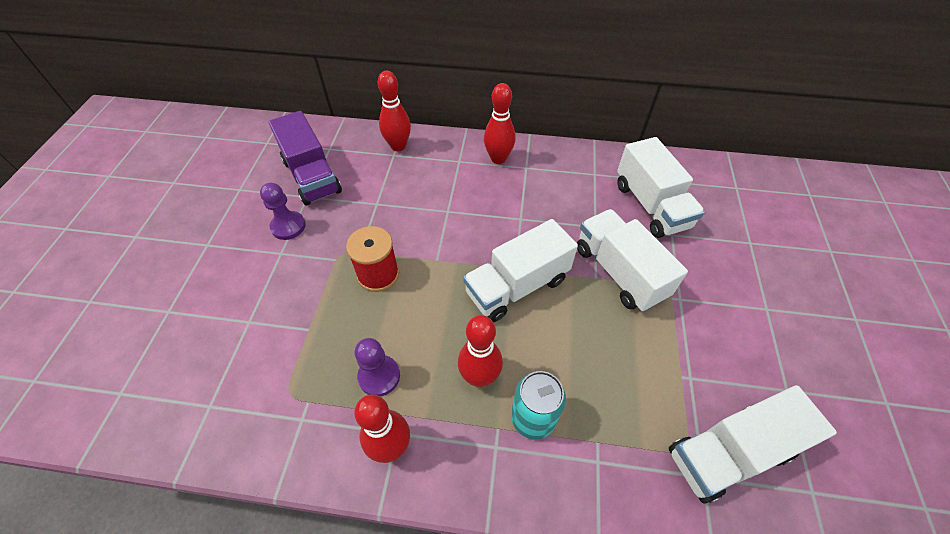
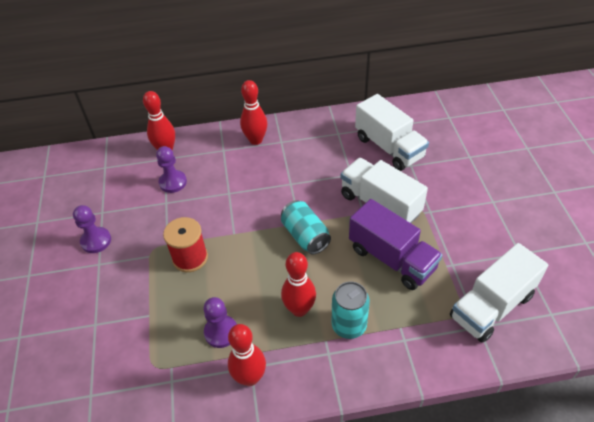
camera: 15 degrees left, 5 degrees down
purple truck [269,111,342,205] -> purple truck moved to [349,199,442,290]
white truck [463,219,578,322] -> turquoise can [281,200,331,255]
none -> purple pawn [156,146,187,193]

